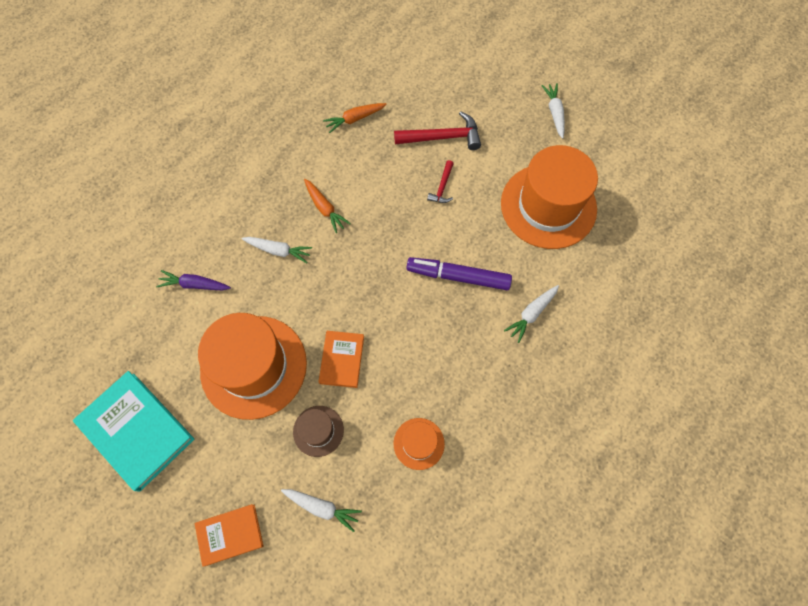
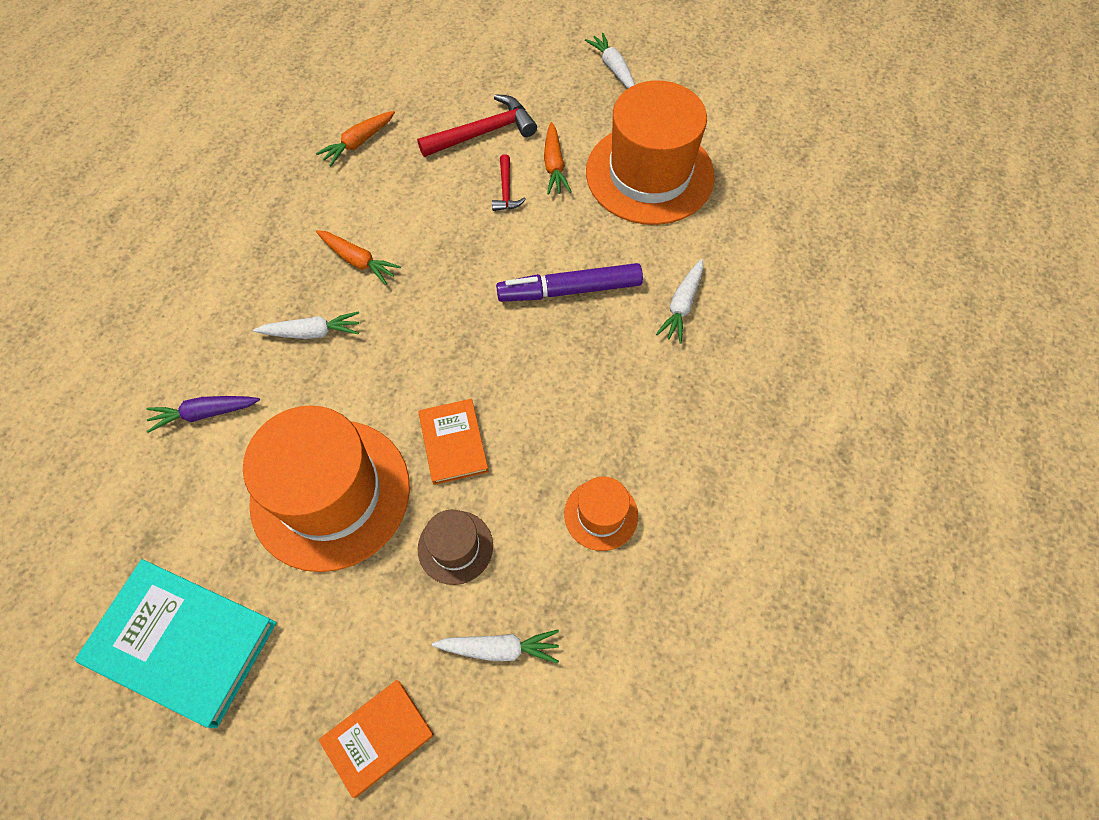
camera: 20 degrees left, 5 degrees down
none -> orange carrot [544,122,572,195]

